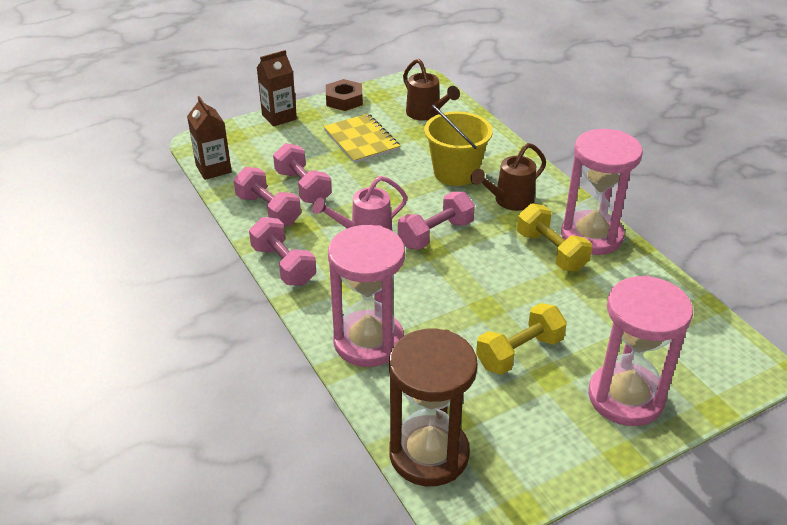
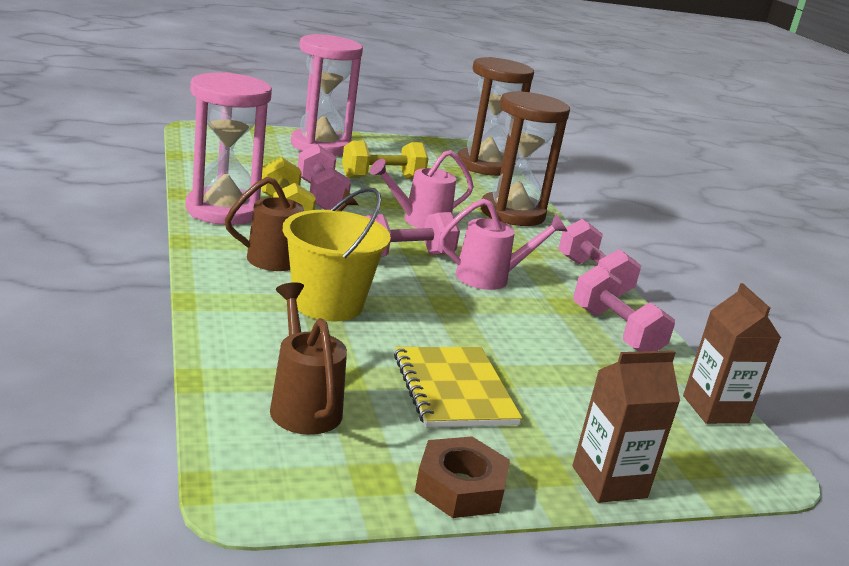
camera: 170 degrees left, 15 degrees down
pink dumbbell [273,143,331,204] -> pink dumbbell moved to [298,144,351,210]
pink hourglass [328,225,405,367] -> brown hourglass [480,91,570,226]
none -> pink watering can [370,150,474,228]

